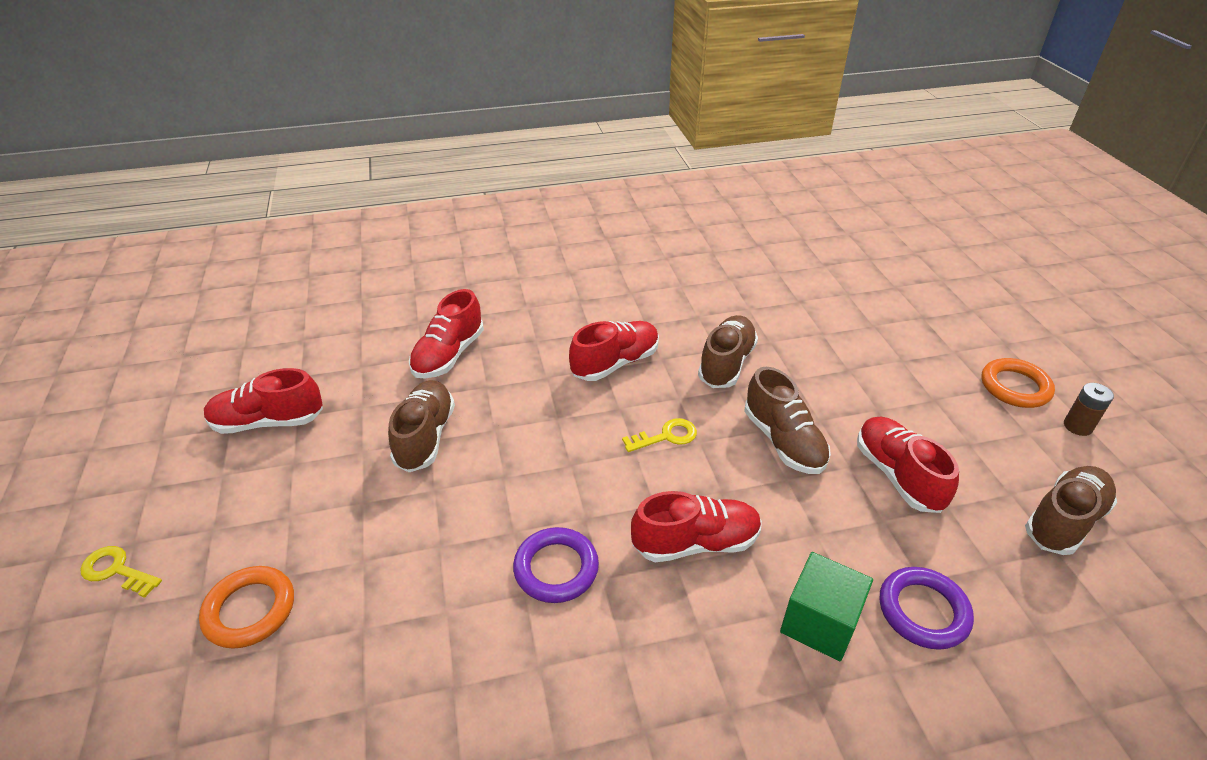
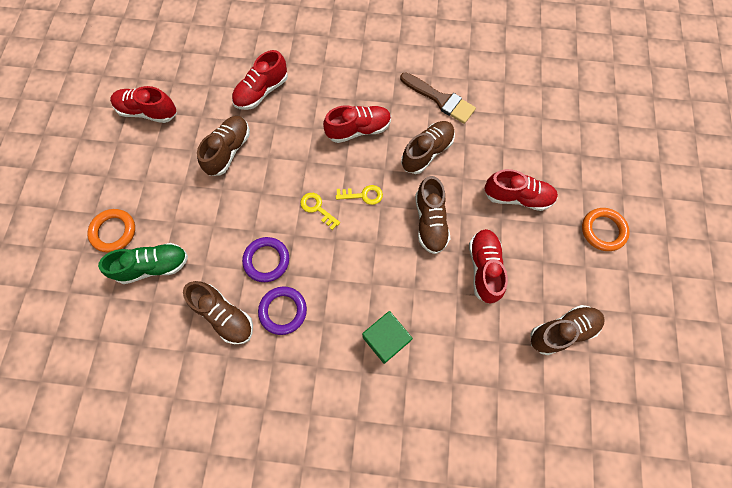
camera: 20 degrees right, 30 degrees up
yellow key [80,546,162,598] -> yellow key moved to [300,193,340,230]
red shoe [631,491,762,562] -> red shoe moved to [484,169,558,211]
purple ring [880,567,974,650] -> purple ring moved to [258,287,307,335]
brown battery [1064,383,1114,436] -> none
none -> green shoe [98,243,188,284]
none -> brown shoe [183,281,253,344]
none -> brown brush [400,72,476,124]

